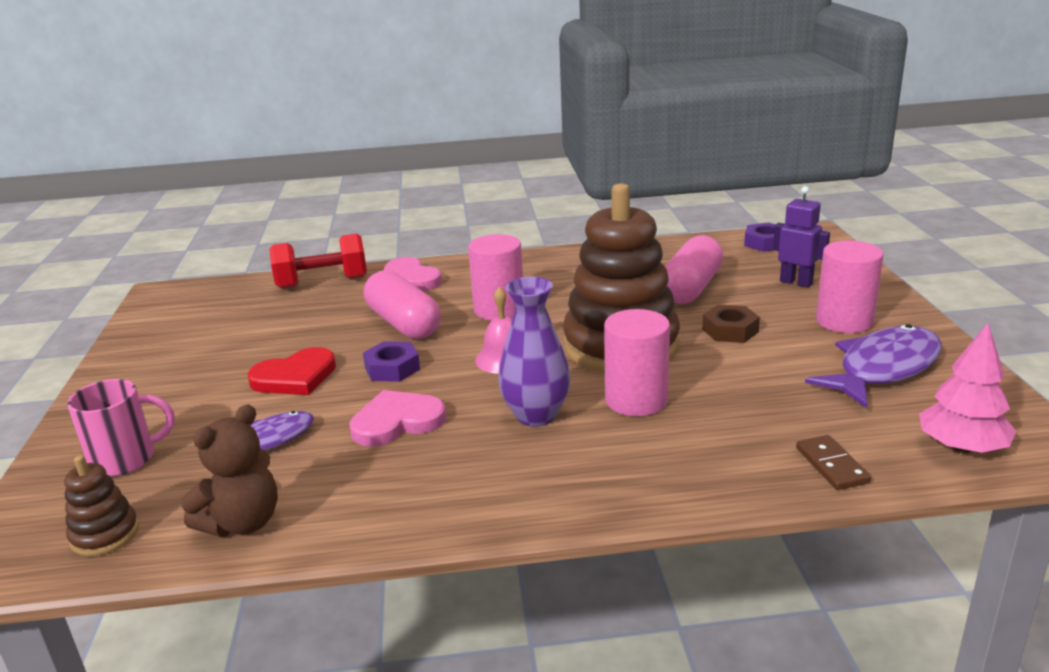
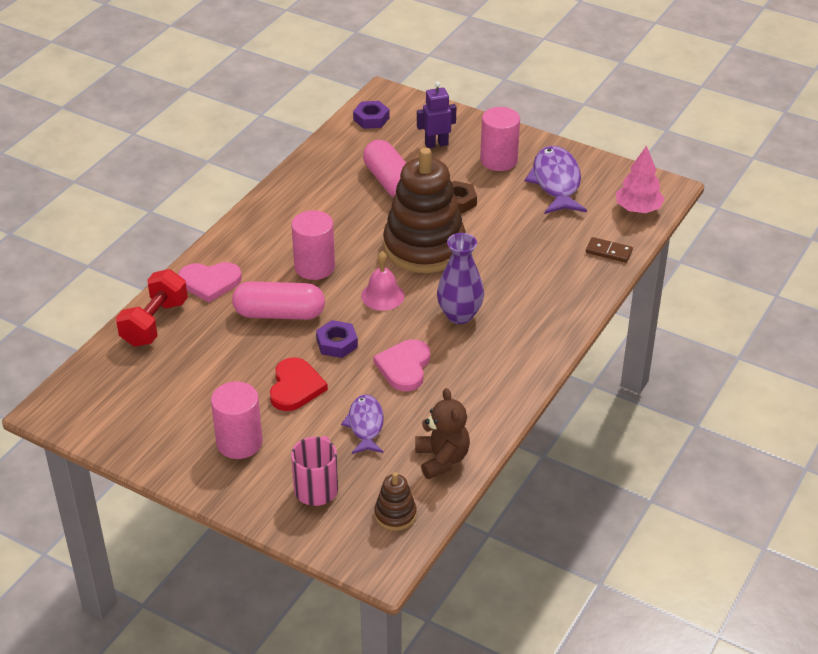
camera: 55 degrees left, 15 degrees up
pink cylinder [604,309,670,416] -> pink cylinder moved to [211,381,263,459]

